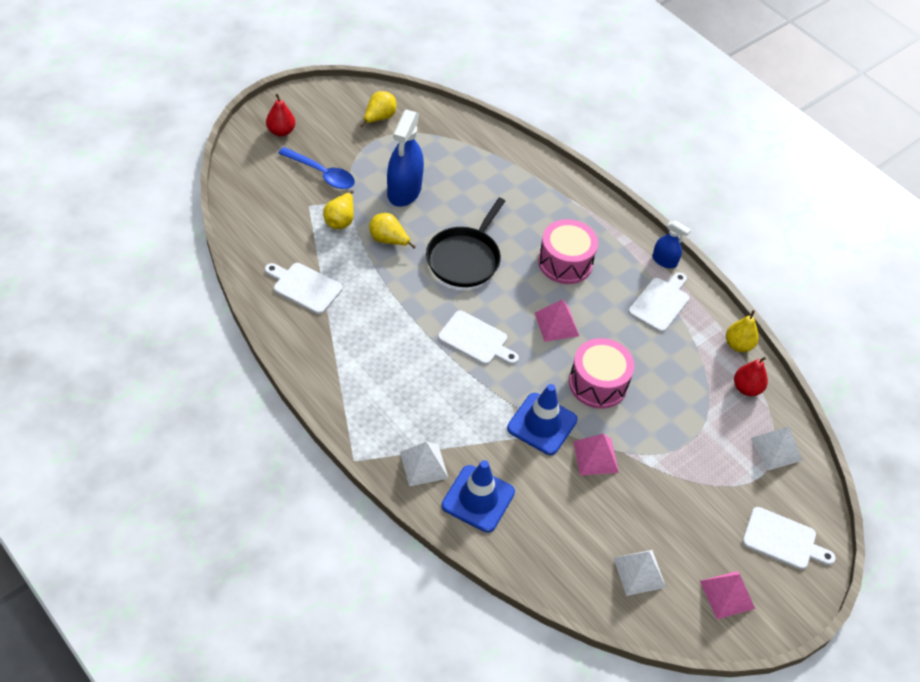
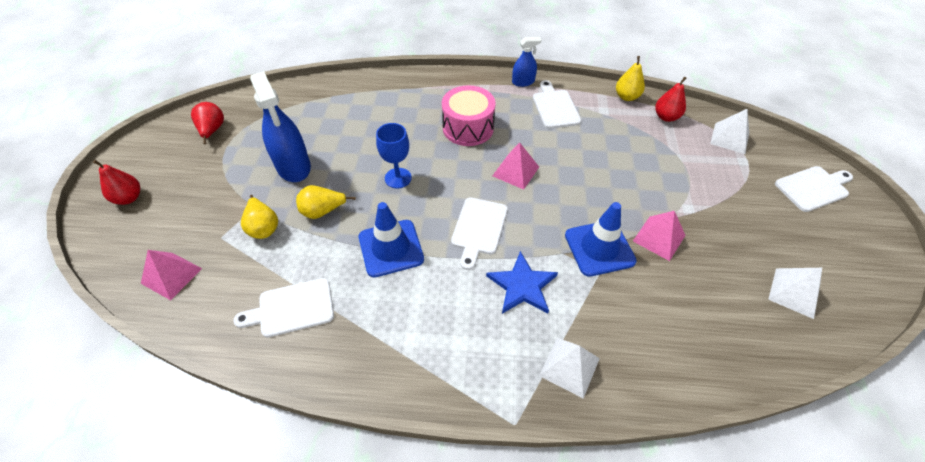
camera: 40 degrees left, 0 degrees up
blue spoon [278,147,355,189] -> none
yellow pear [361,91,397,127] -> red pear [191,102,224,144]
black pan [426,198,505,287] -> blue goblet [376,123,412,188]
white cutting board [438,311,519,365] -> white cutting board turned 120 degrees clockwise [451,197,508,270]
blue traffic cone [442,460,515,533] -> blue traffic cone moved to [359,202,424,277]
pink drum [569,338,635,409] -> none
pink pyramid [700,571,755,619] -> pink pyramid moved to [141,250,202,300]
none -> blue star [486,251,558,314]

